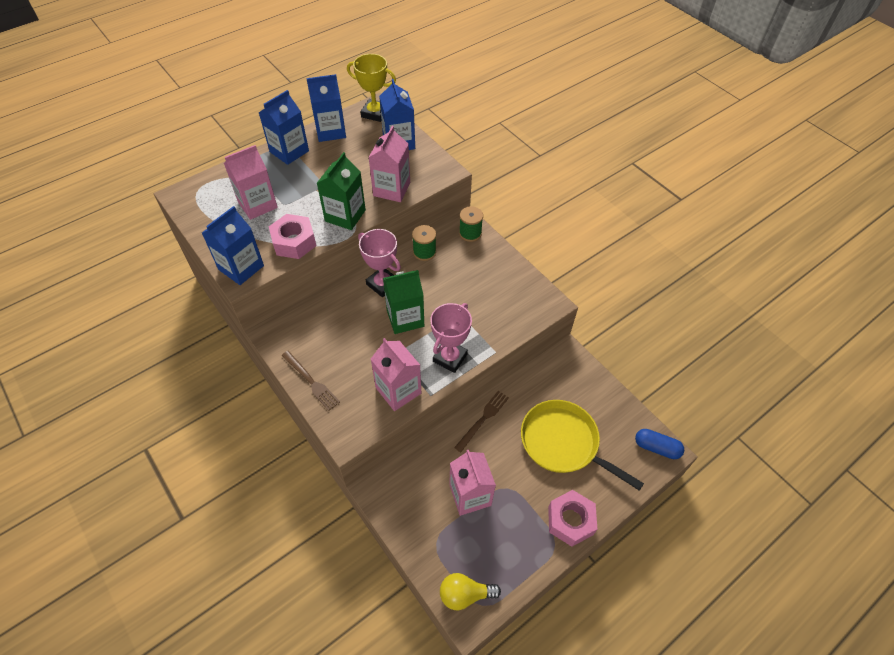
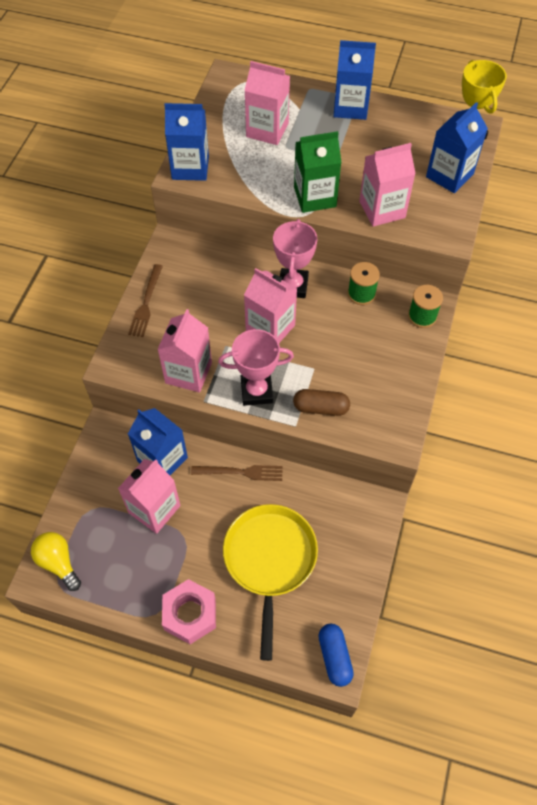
camera: 55 degrees right, 5 degrees up
pink nut [269,214,316,259] -> none
blue carton [306,74,346,142] -> blue carton moved to [128,408,188,475]
green carton [383,270,424,334] -> pink carton [244,268,297,343]
none -> brown capsule [293,389,350,416]

